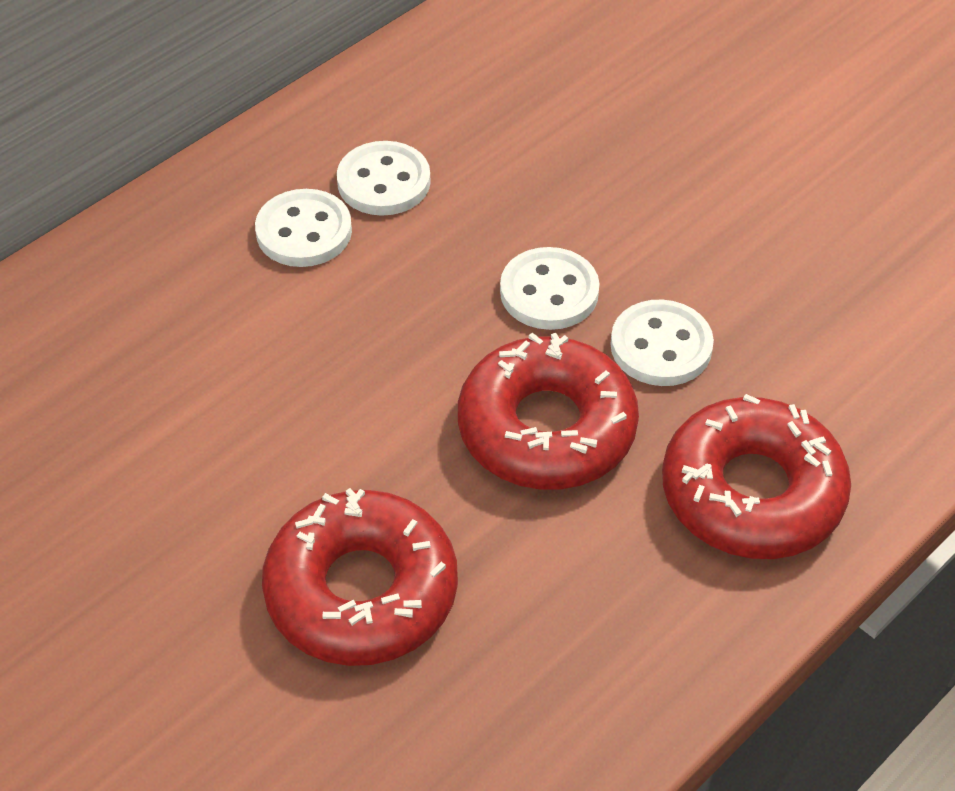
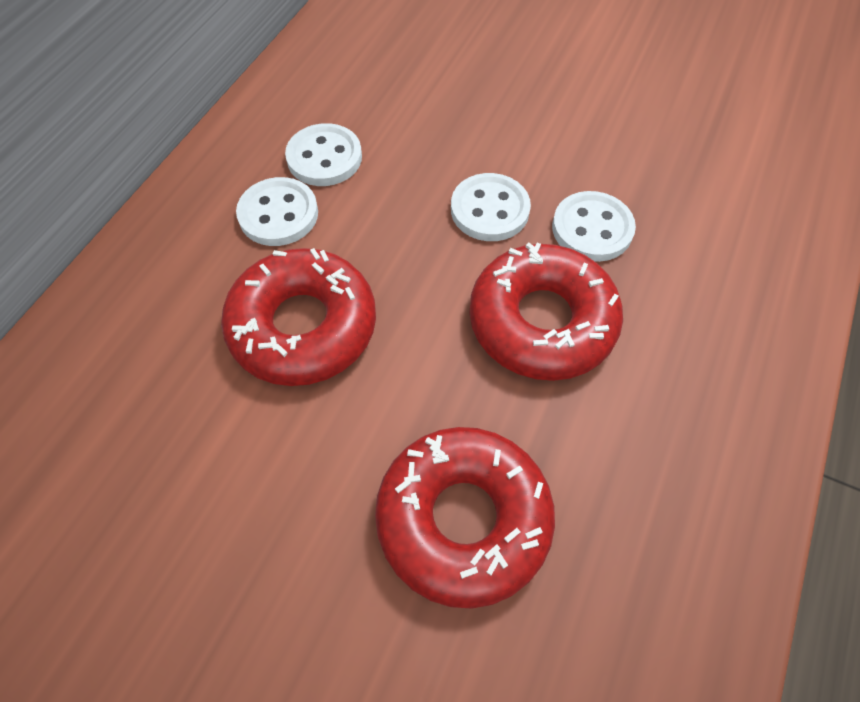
camera: 20 degrees left, 10 degrees up
red donut [662,394,851,559] -> red donut moved to [221,248,376,386]

